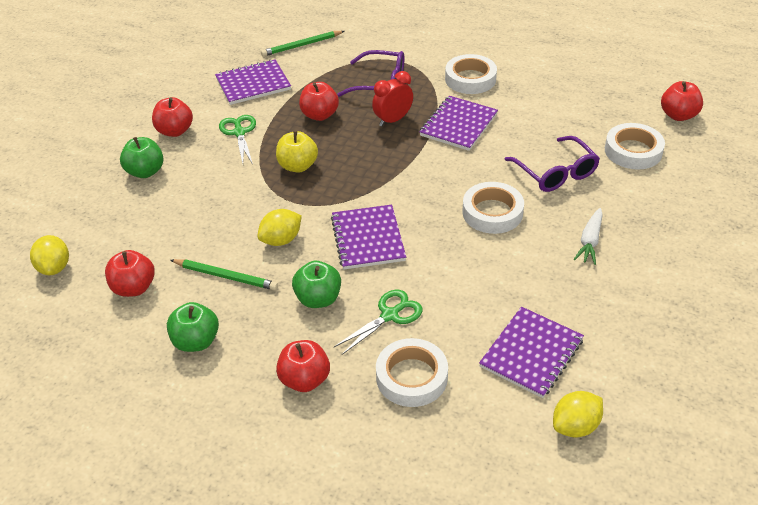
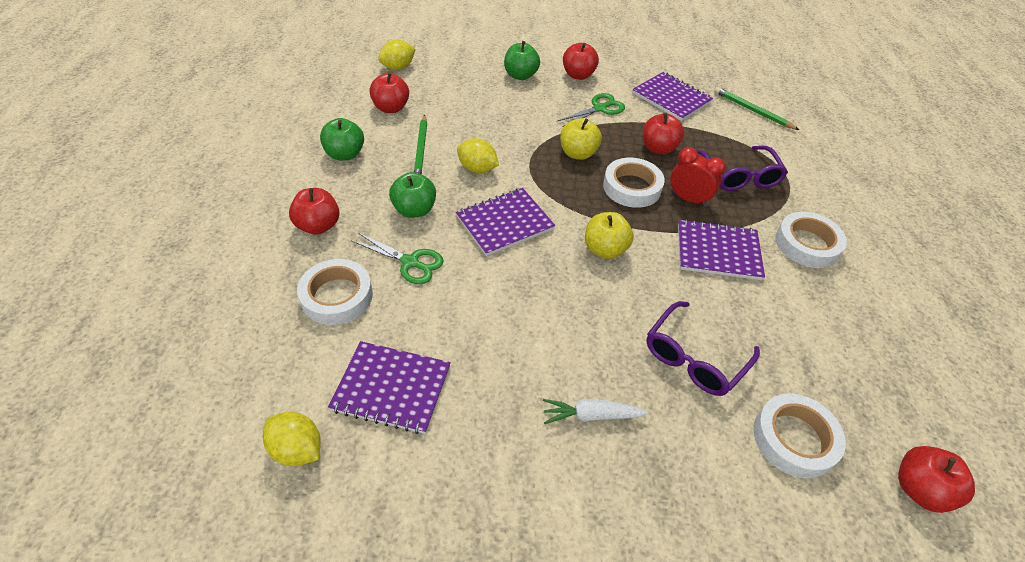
camera: 65 degrees right, 5 degrees up
white tape [462,182,524,234] -> white tape moved to [603,158,665,208]
none -> yellow apple [585,212,634,259]

